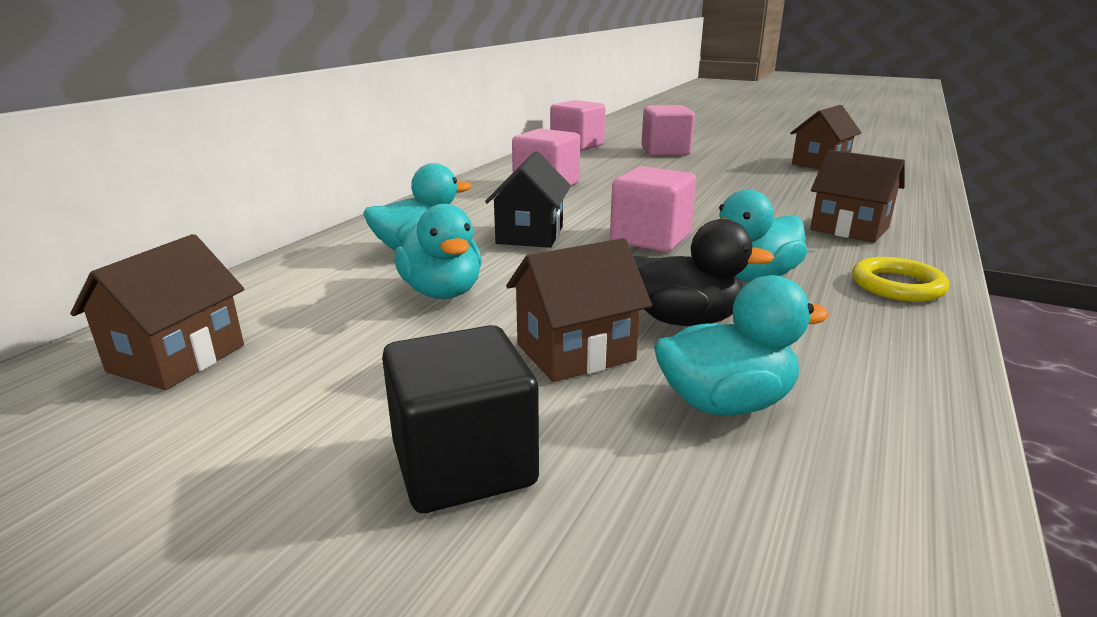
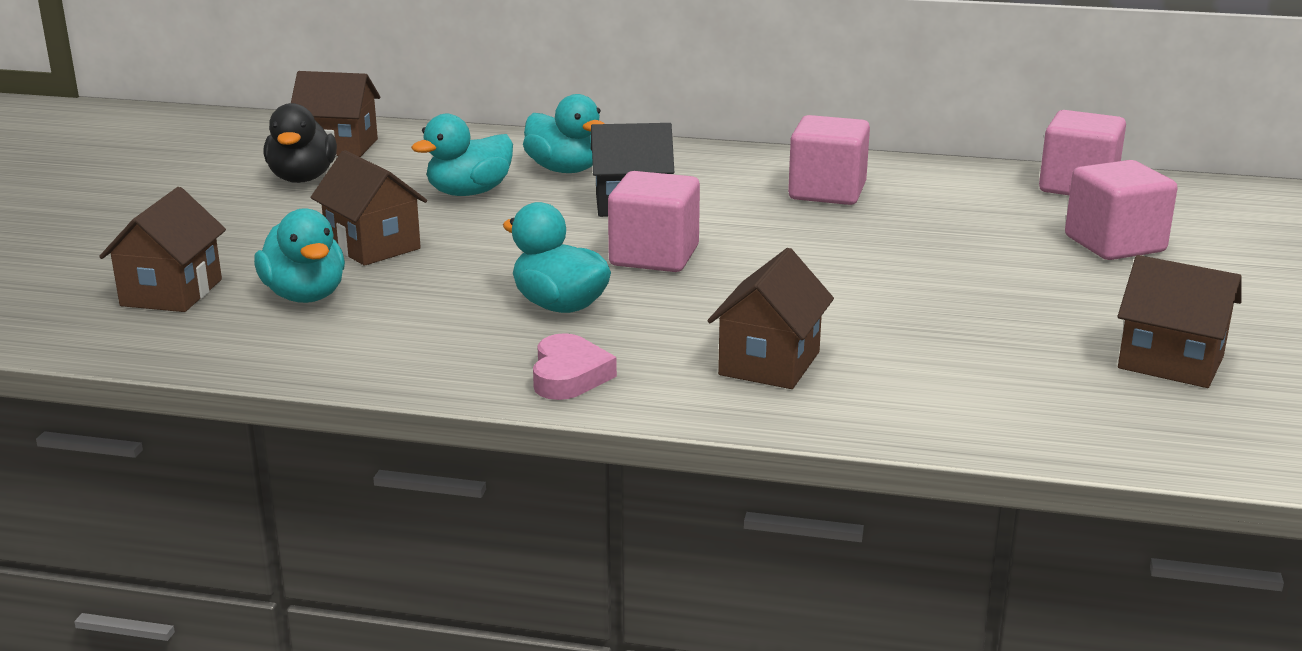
camera: 75 degrees right, 0 degrees up
black cube [382,325,539,513] -> none
black duck [633,219,775,326] -> black duck moved to [263,103,337,183]
yellow ring [852,257,949,302] -> pink heart [533,333,617,400]
none -> brown house [99,187,226,312]

